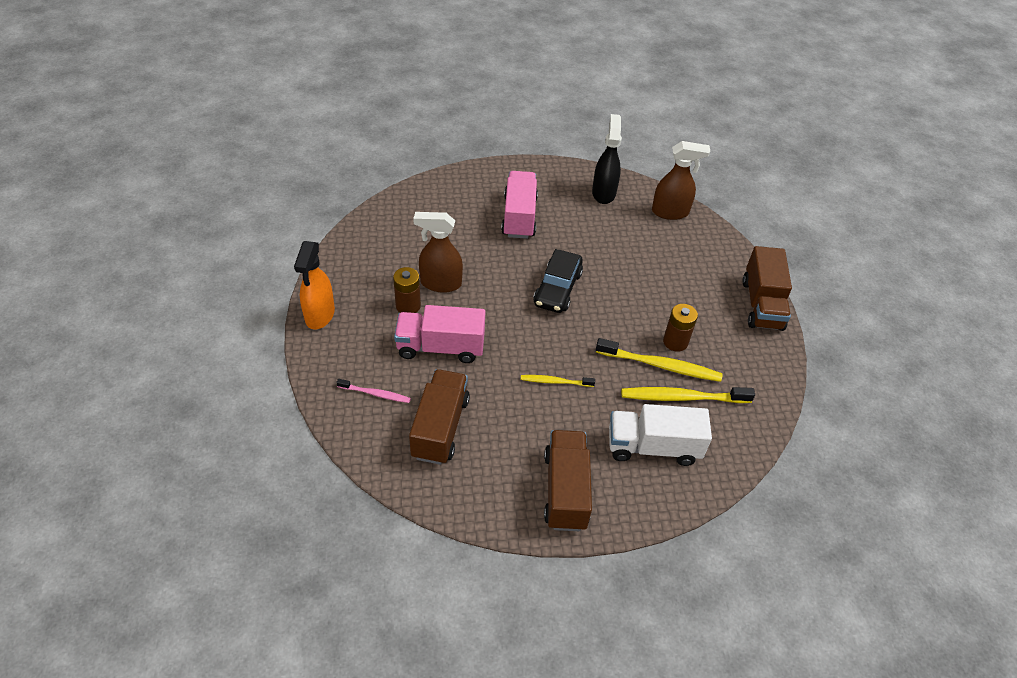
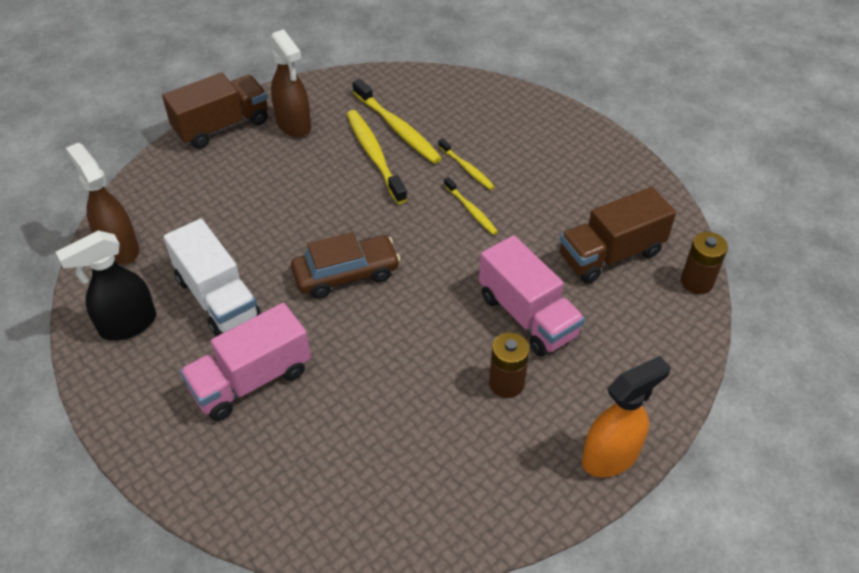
camera: 125 degrees left, 0 degrees up
pink toothbrush [336,379,411,403] -> none
brown spray bottle [413,212,463,293] -> brown spray bottle moved to [269,29,311,138]
black car [533,249,583,313] -> brown car [291,232,401,299]
brown truck [544,430,592,531] -> none
white truck [609,404,712,466] -> white truck moved to [164,219,261,336]
brown battery [663,304,698,352] -> brown battery moved to [681,232,728,294]
none -> yellow toothbrush [438,138,495,190]

